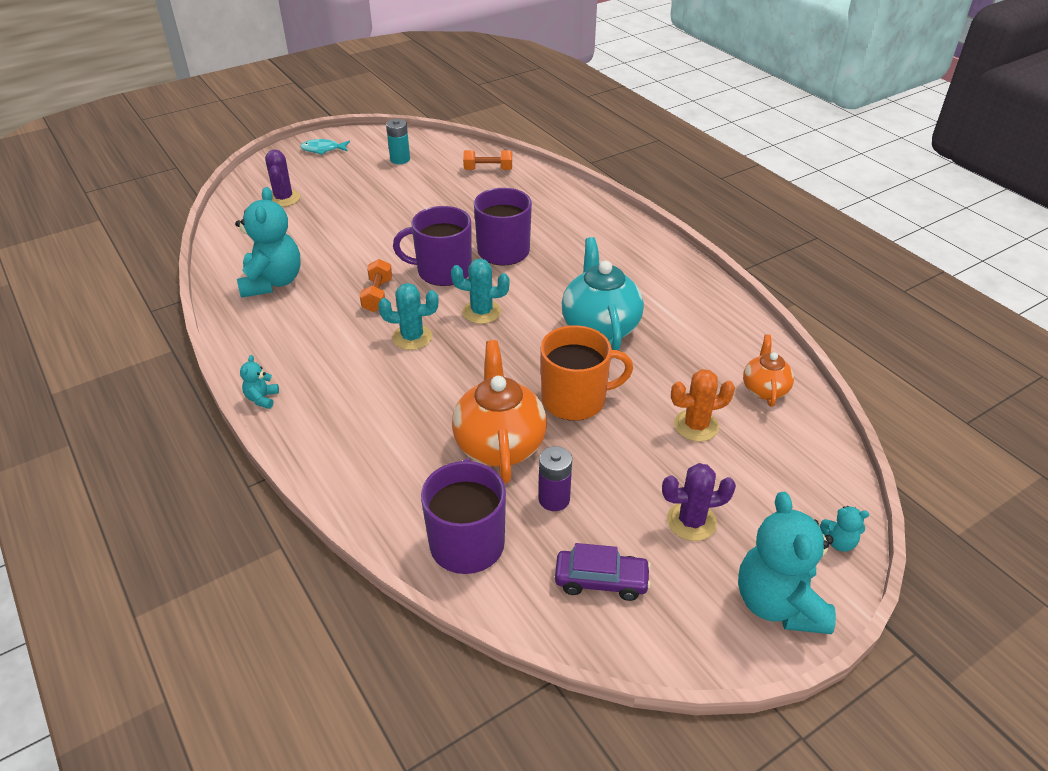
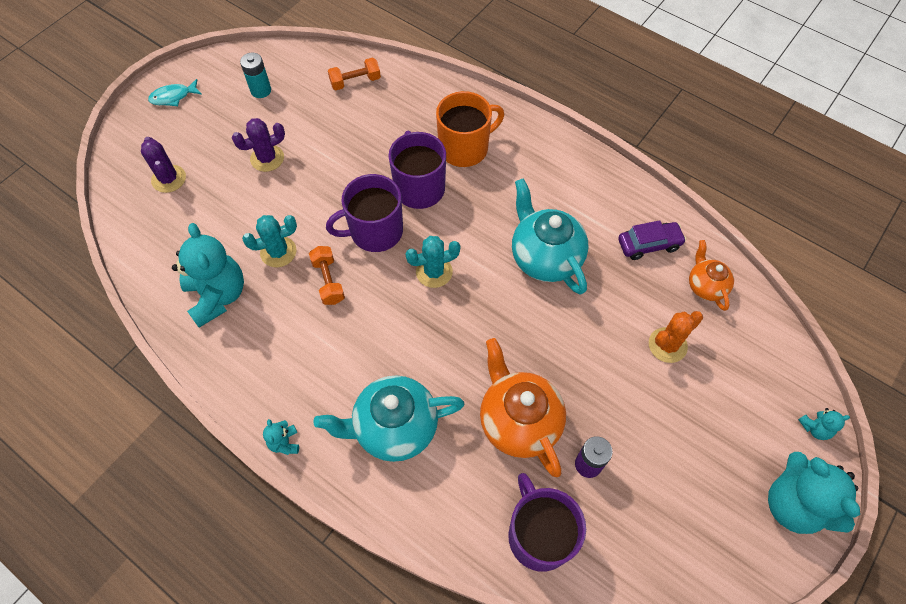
camera: 20 degrees left, 20 degrees up
turquoise cactus [378,283,438,350] -> turquoise cactus moved to [242,215,297,267]
orange mug [540,325,633,421] -> orange mug moved to [436,91,504,167]
purple car [555,543,651,601] -> purple car moved to [618,220,686,260]
purple cactus [662,463,736,541] -> purple cactus moved to [232,118,285,172]
none -> turquoise teapot [313,375,464,462]

